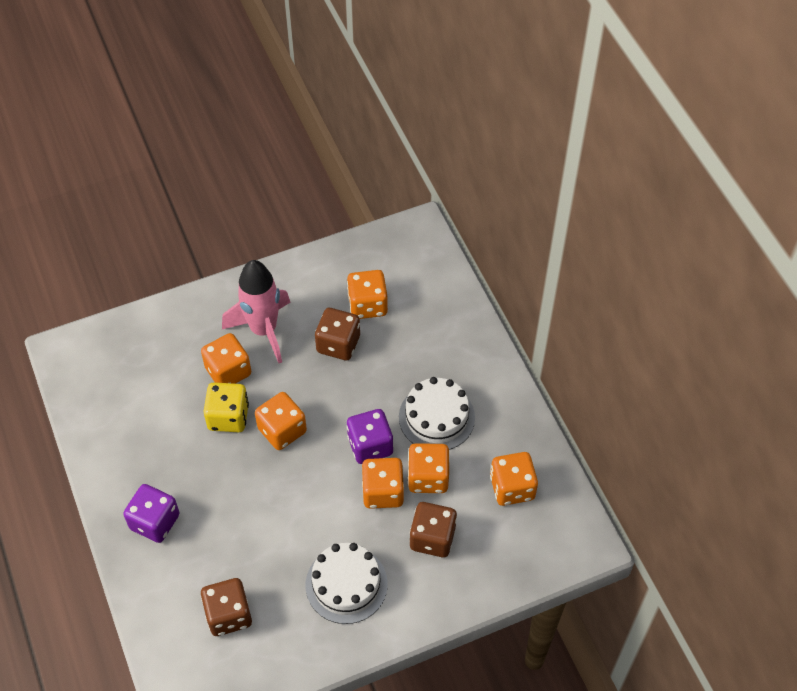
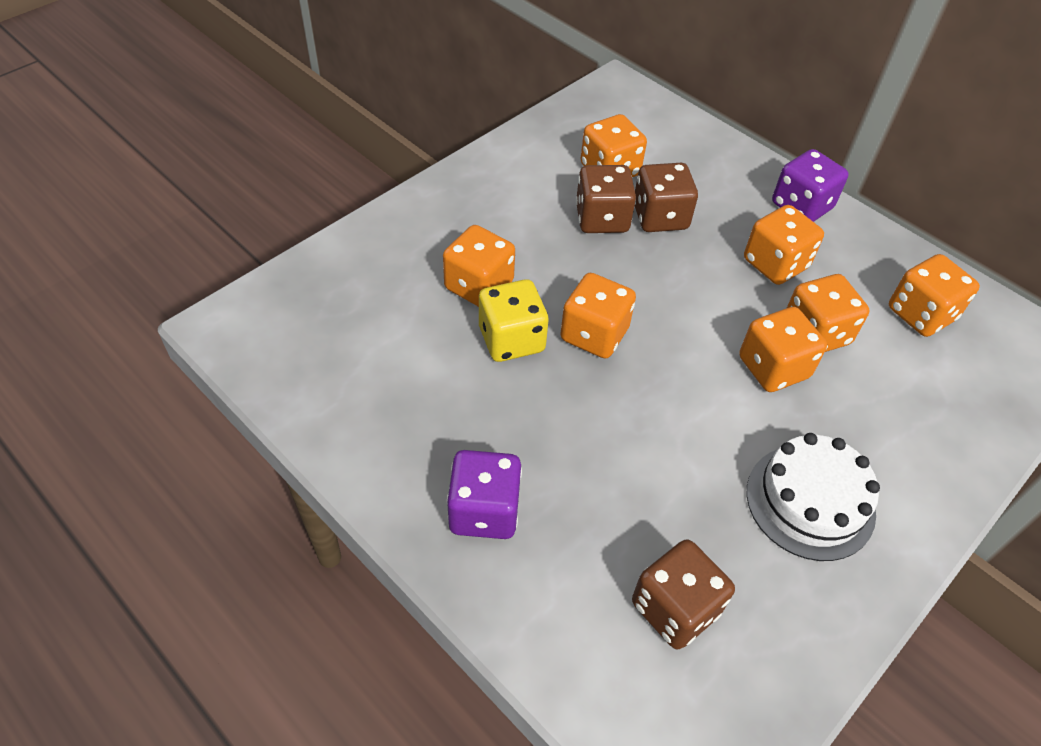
camera: 25 degrees left, 5 degrees down
pink rocket [222,260,290,363] -> none
purple dice [347,409,393,464] -> purple dice moved to [772,149,849,222]
white cake [399,377,475,450] -> orange dice [744,205,824,285]
brown dice [409,502,457,557] -> brown dice moved to [635,163,698,232]

